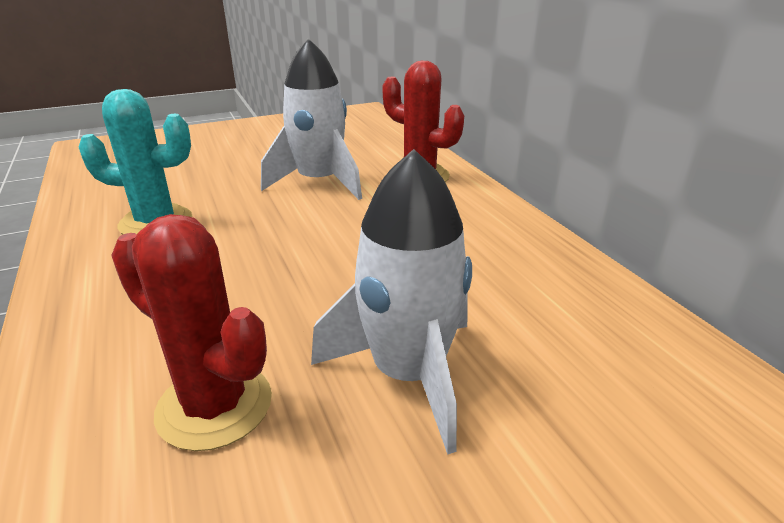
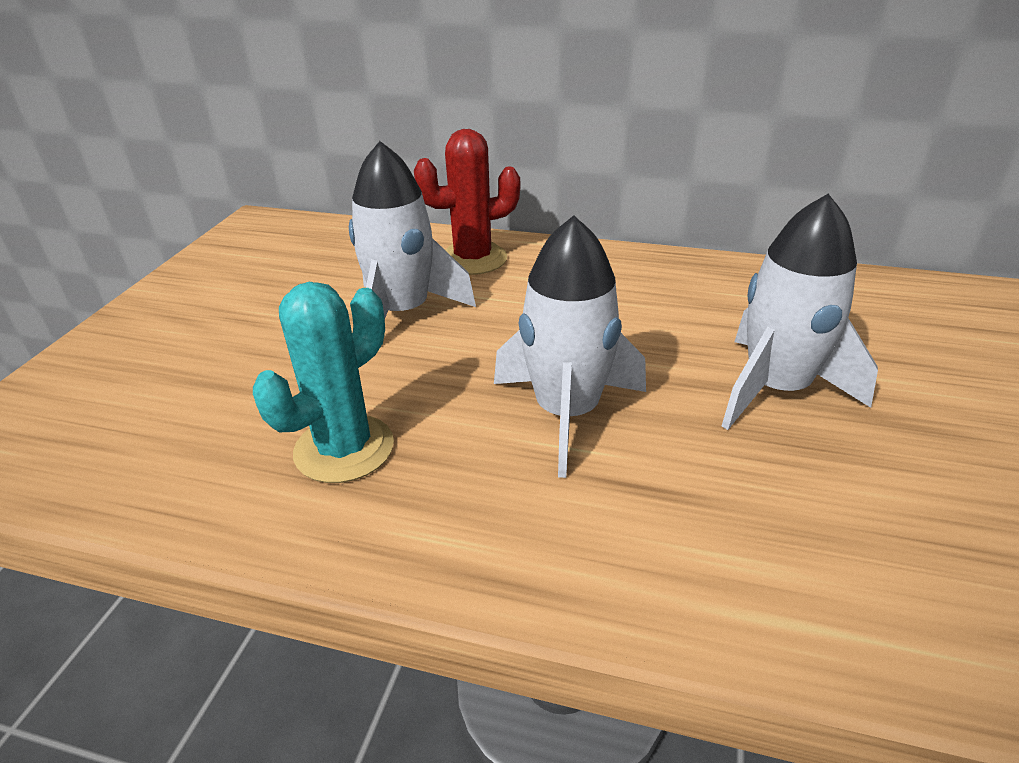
camera: 50 degrees left, 5 degrees up
red cactus [111,214,272,451] -> none
none -> white rocket [494,215,646,478]

